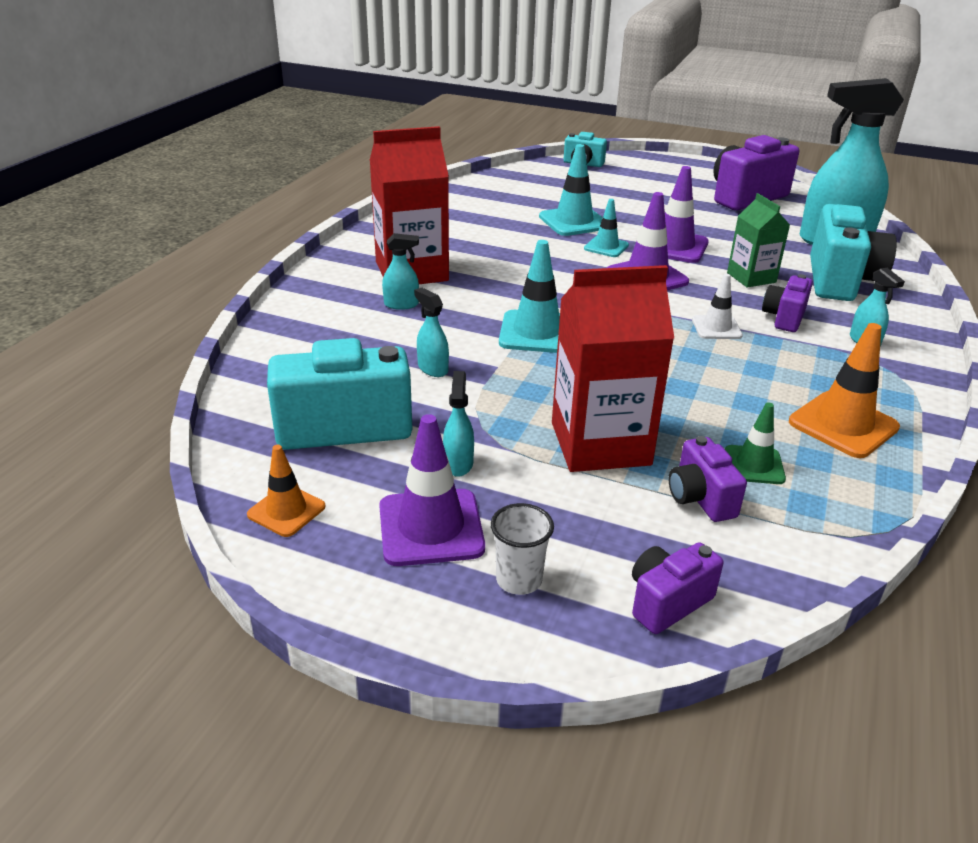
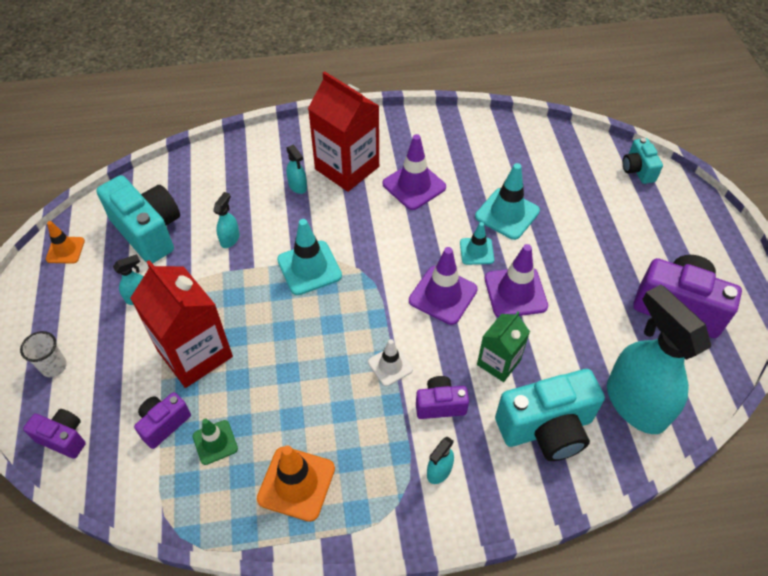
camera: 60 degrees right, 20 degrees up
purple traffic cone [379,414,485,566] -> purple traffic cone moved to [383,134,446,210]

